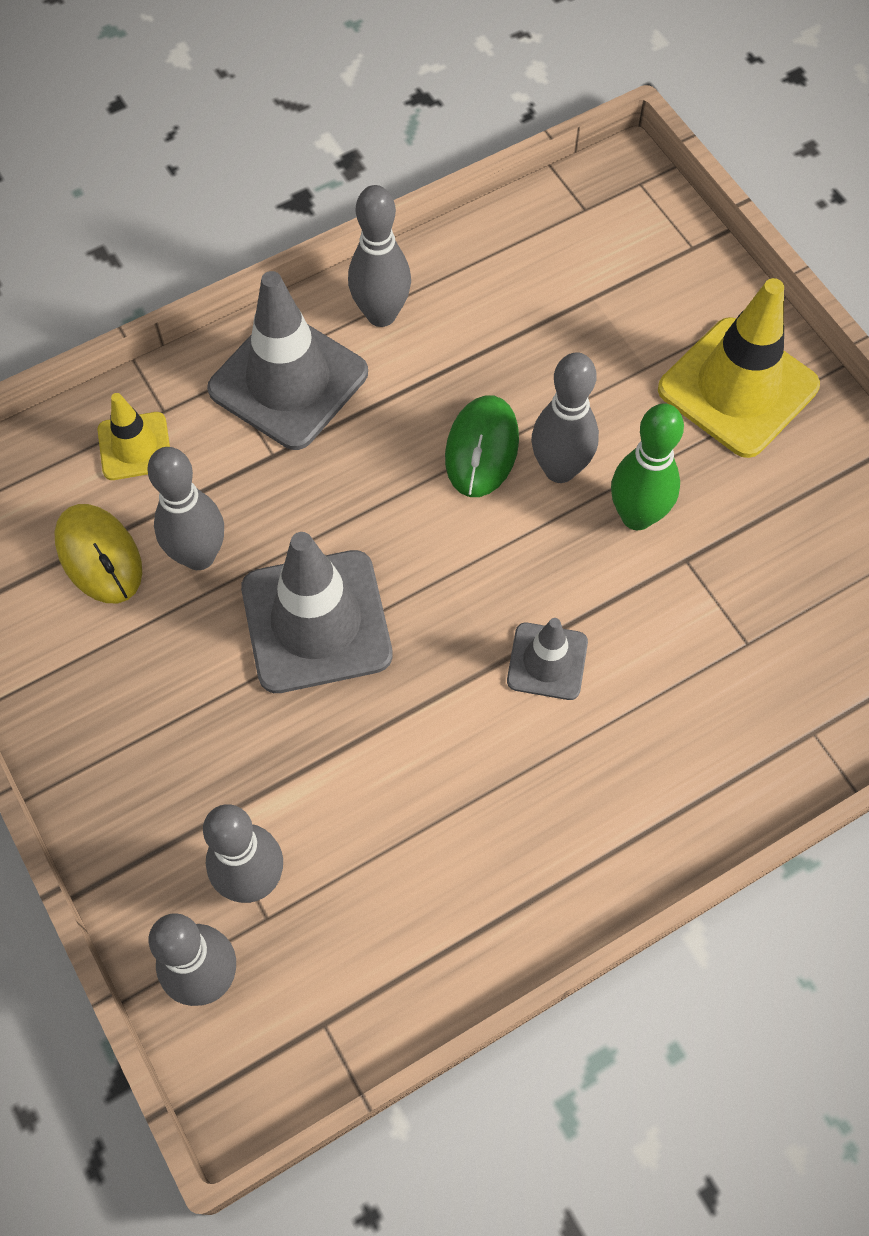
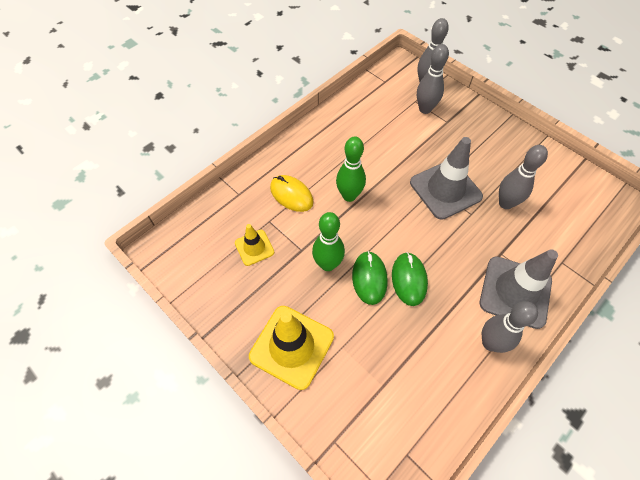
camera: 165 degrees right, 5 degrees down
yellow mouse [55,504,142,603] -> yellow mouse moved to [270,175,314,212]
yellow traffic cone [98,393,170,480] -> yellow traffic cone moved to [235,224,274,266]
grey traffic cone [507,618,588,700] -> green bowling pin [336,136,366,202]
grey bowling pin [532,352,599,483] -> green mouse [352,251,388,305]

